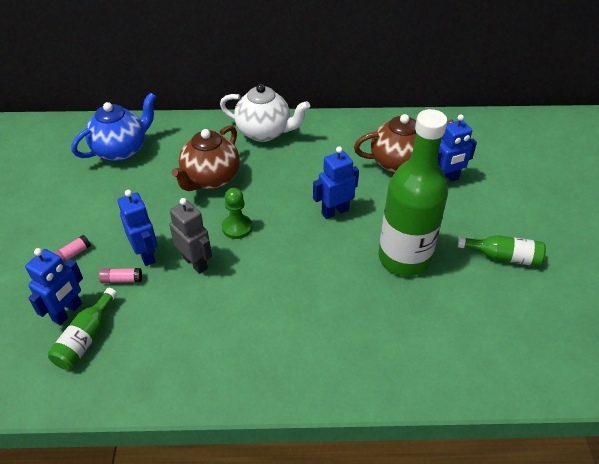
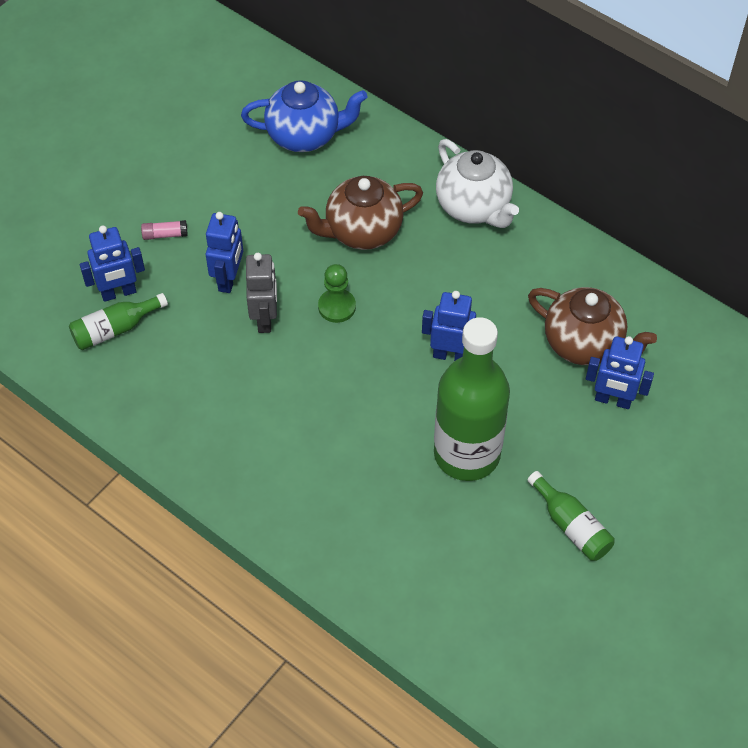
camera: 40 degrees right, 10 degrees up
pink glue stick [99,268,142,283] -> none

